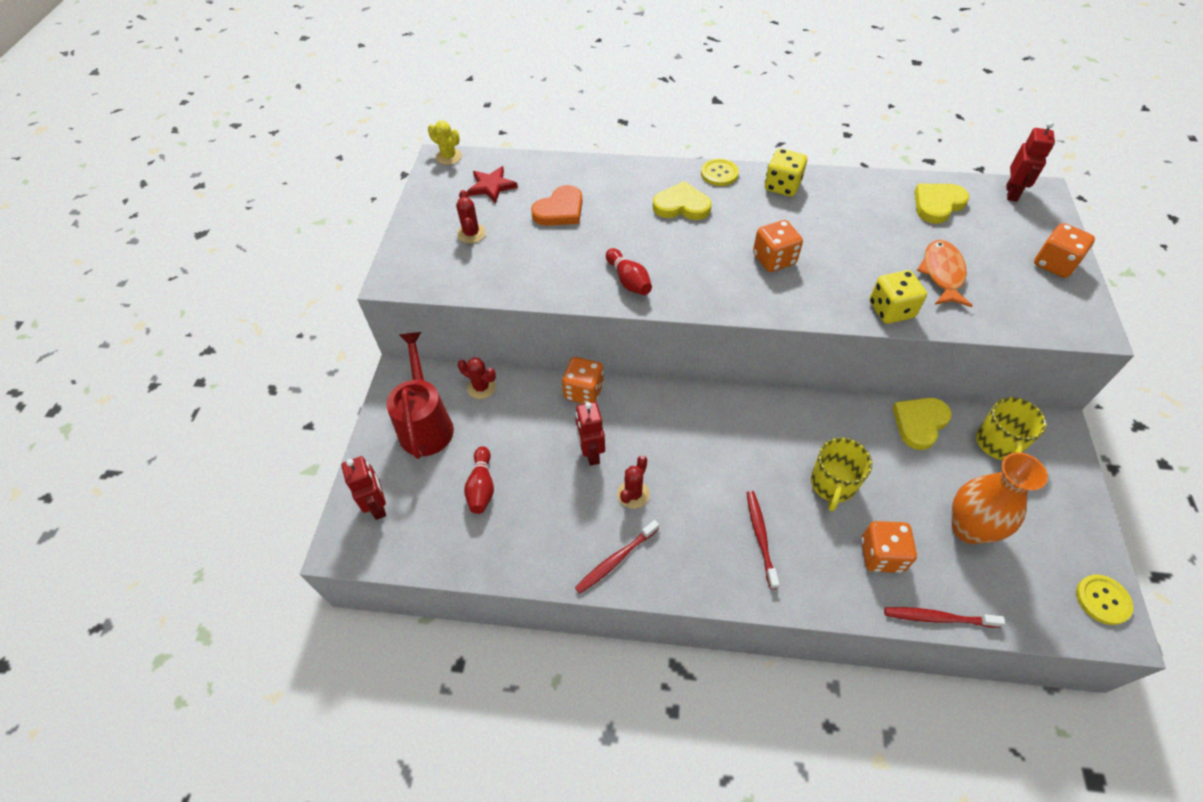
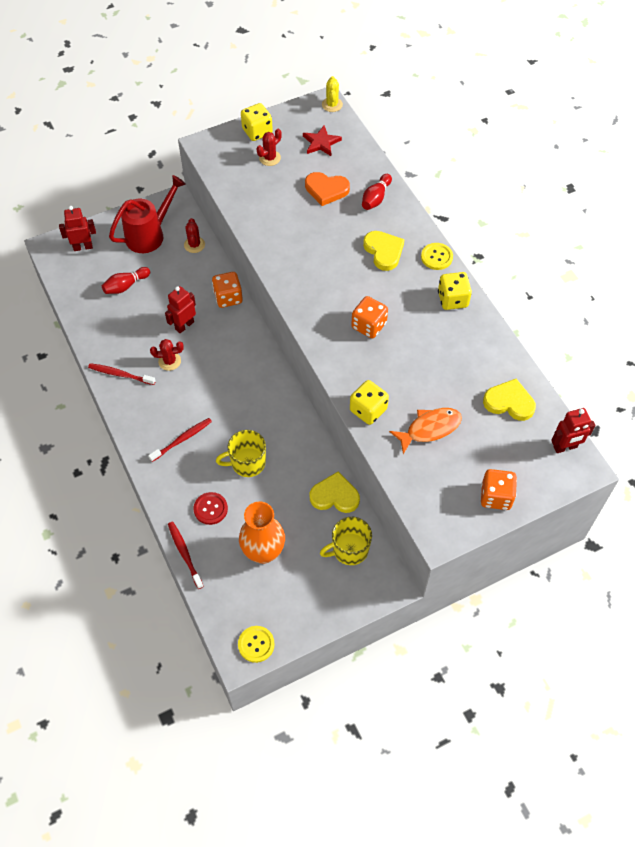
camera: 55 degrees right, 5 degrees up
red robot [341,456,386,520] -> red robot turned 135 degrees counterclockwise [59,206,96,251]
red bowling pin [606,248,652,295] -> red bowling pin moved to [362,174,392,210]
orange dice [861,521,917,573] -> red button [193,492,228,525]
none -> yellow dice [241,103,273,141]

